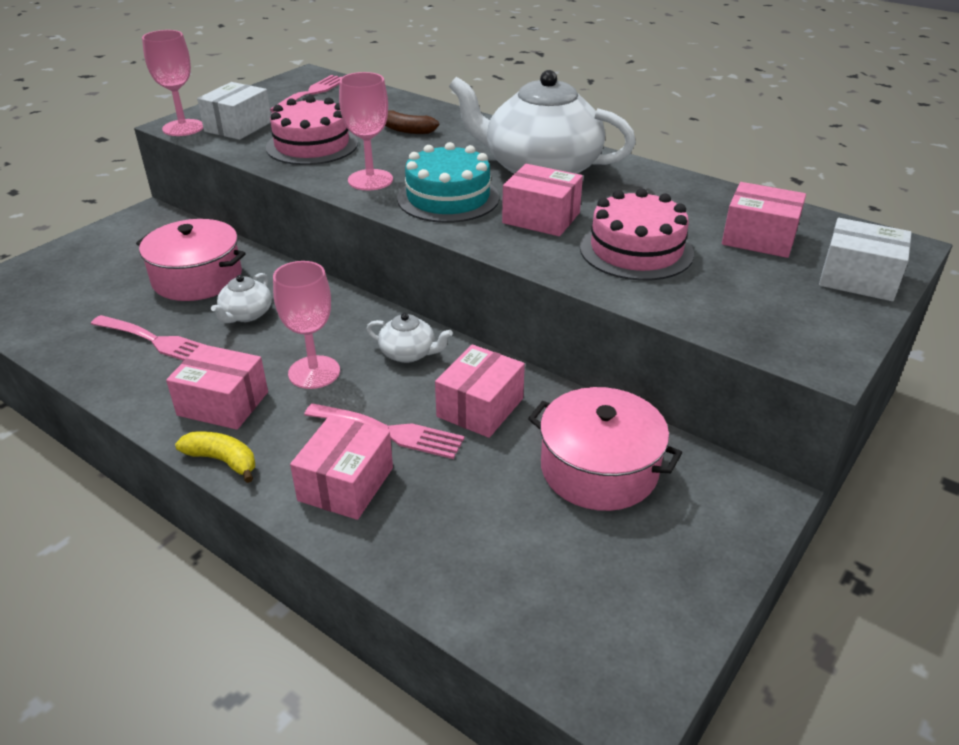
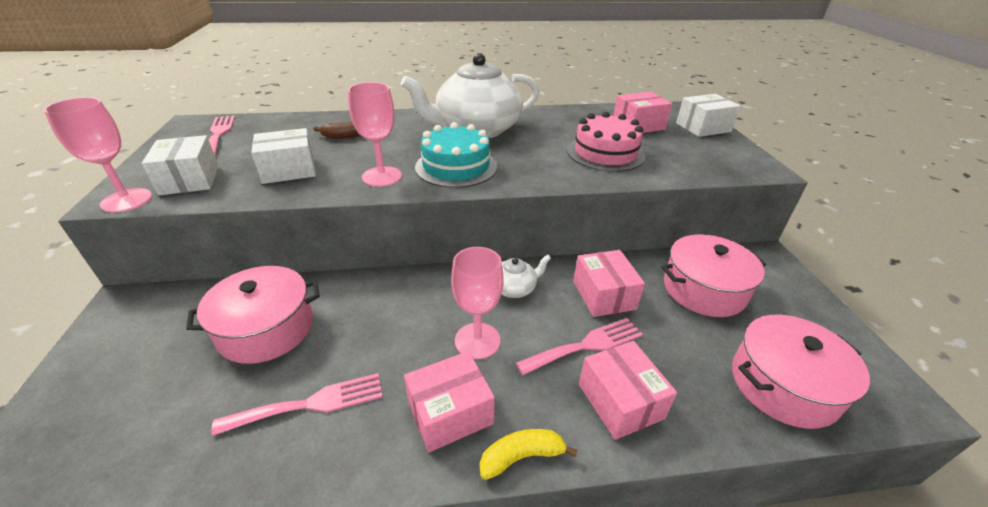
camera: 45 degrees left, 0 degrees up
white teapot [211,273,272,323] -> none
pink cake [266,96,358,165] -> white box [251,128,316,184]
pink box [502,164,583,236] -> none
none -> pink pot [732,315,870,429]

